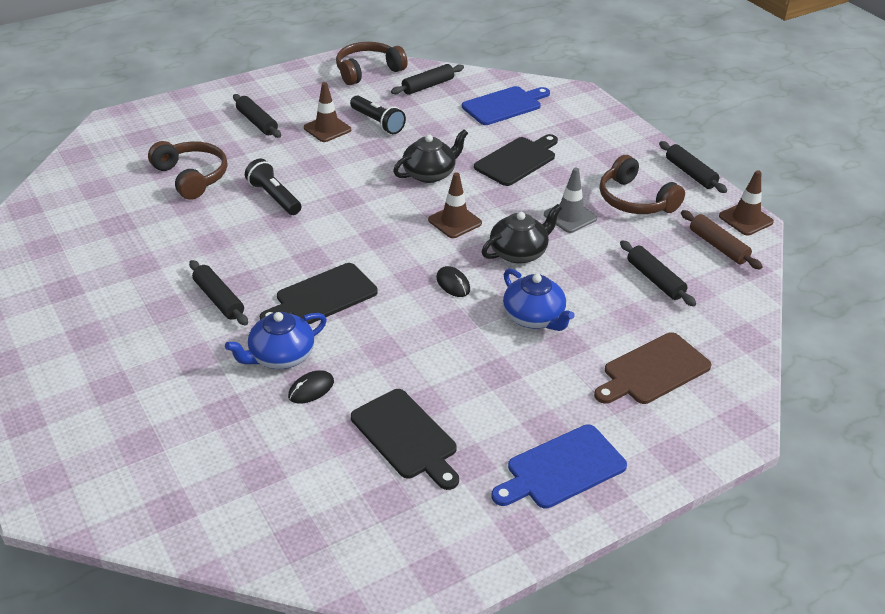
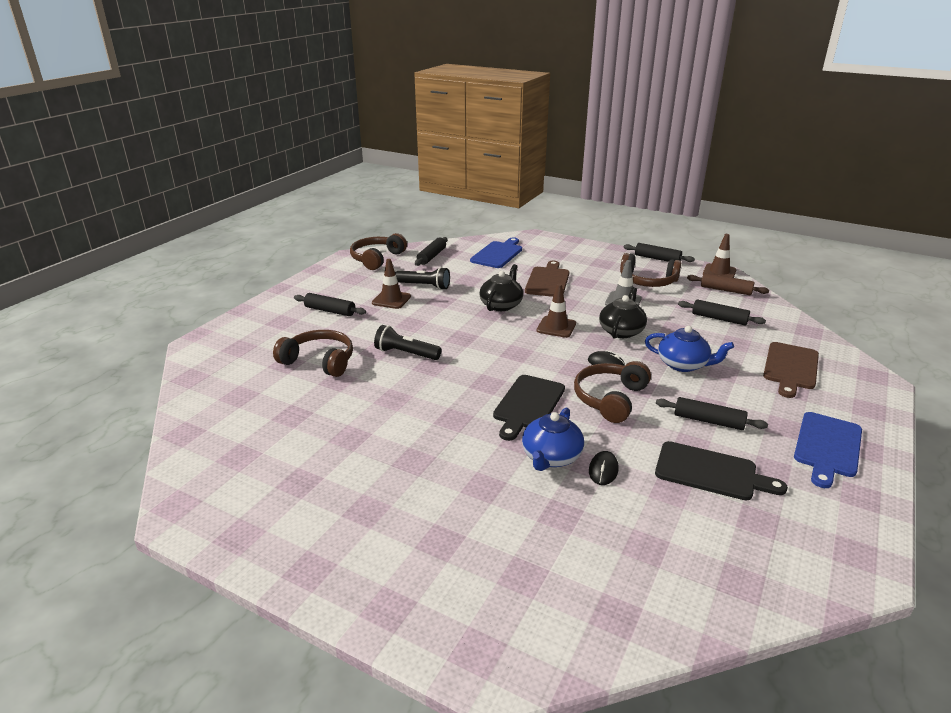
camera: 30 degrees left, 10 degrees down
black rolling pin [189,260,248,326] -> black rolling pin moved to [656,397,768,430]
black cutting board [474,134,558,186] -> brown cutting board [525,260,569,297]
none -> brown headphones [574,361,651,423]

